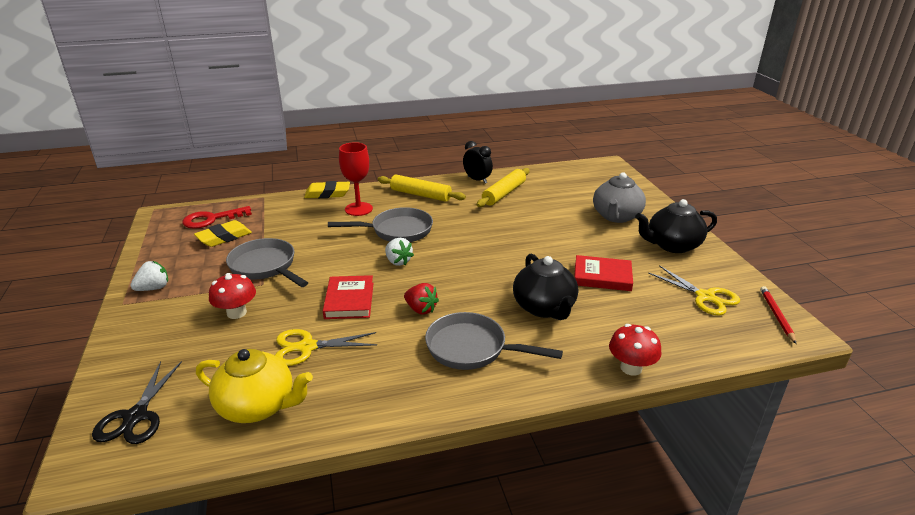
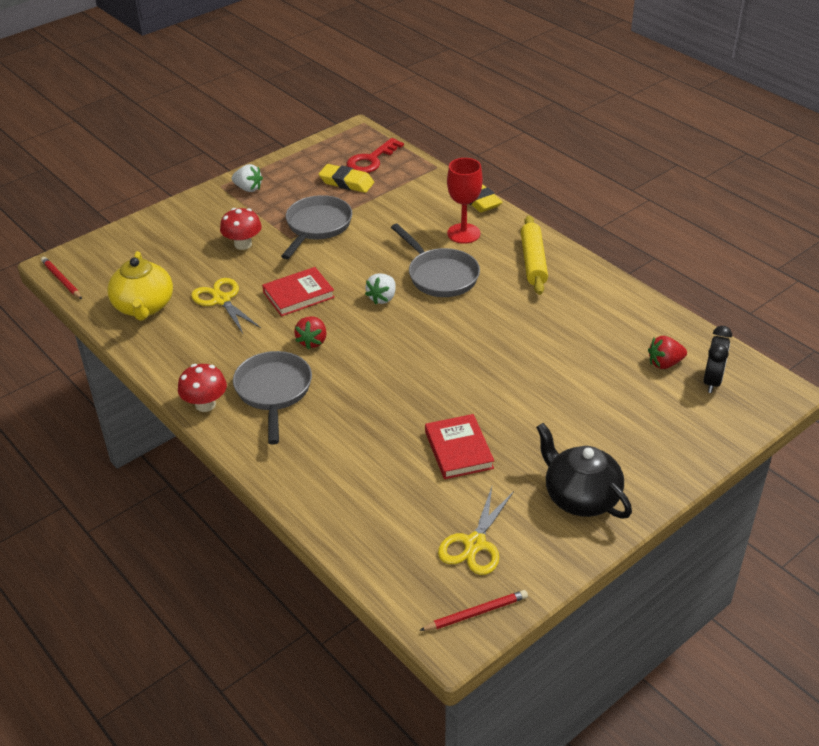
camera: 65 degrees right, 10 degrees up
black scissors [92,361,182,444] -> none
red key [182,206,252,229] -> red key turned 90 degrees counterclockwise [347,138,404,173]
black clock [463,141,493,183] -> black clock moved to [703,326,732,393]
yellow rolling pin [477,168,530,207] -> none
black teapot [513,254,578,320] -> none
grey teapot [593,172,646,223] -> none
red mushroom [609,324,661,375] -> red mushroom moved to [178,364,227,412]
none -> red pencil [41,257,82,299]
none -> red strawberry [648,336,687,369]

